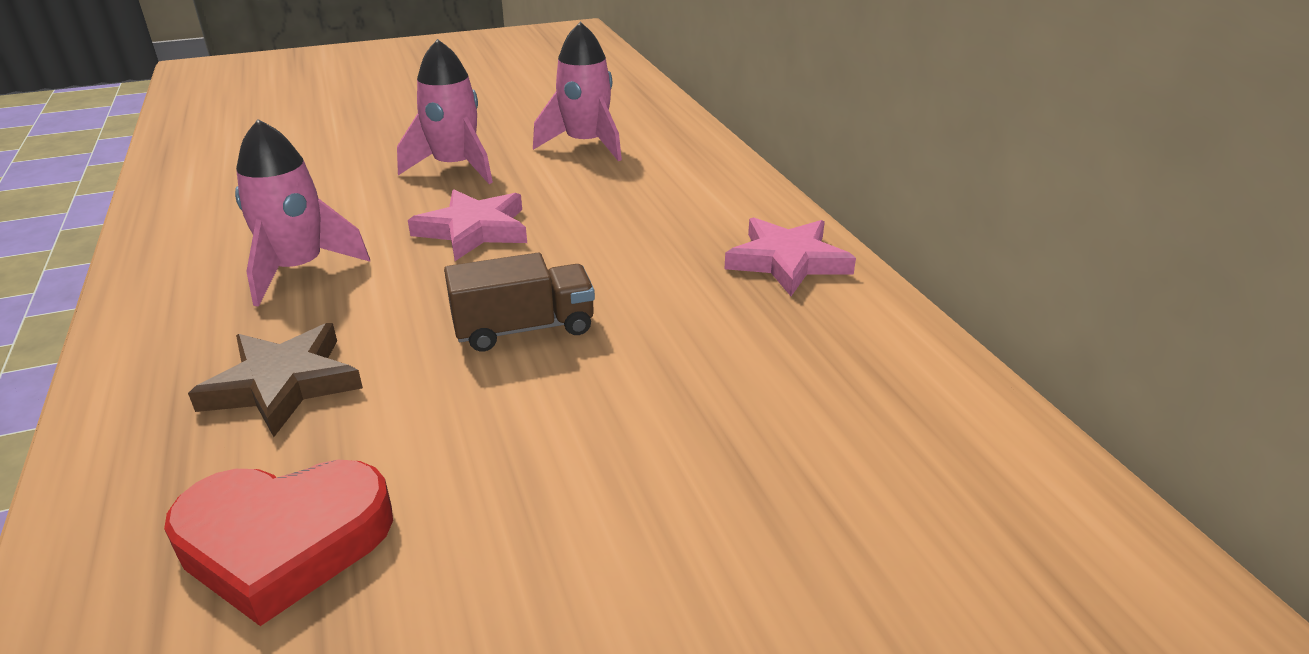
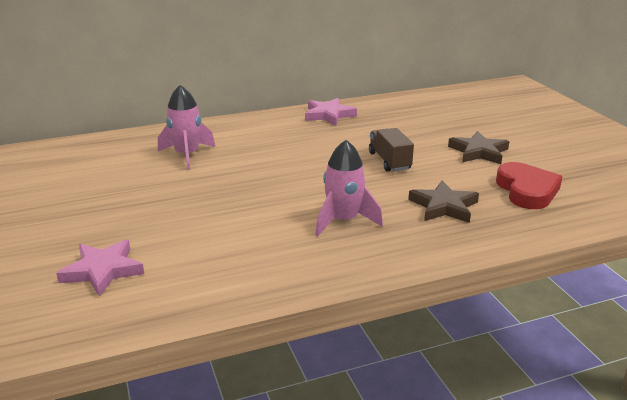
camera: 90 degrees left, 5 degrees down
pink rocket [397,39,493,184] -> none
pink star [408,189,527,261] -> pink star moved to [56,239,144,297]
none -> brown star [448,131,509,164]

